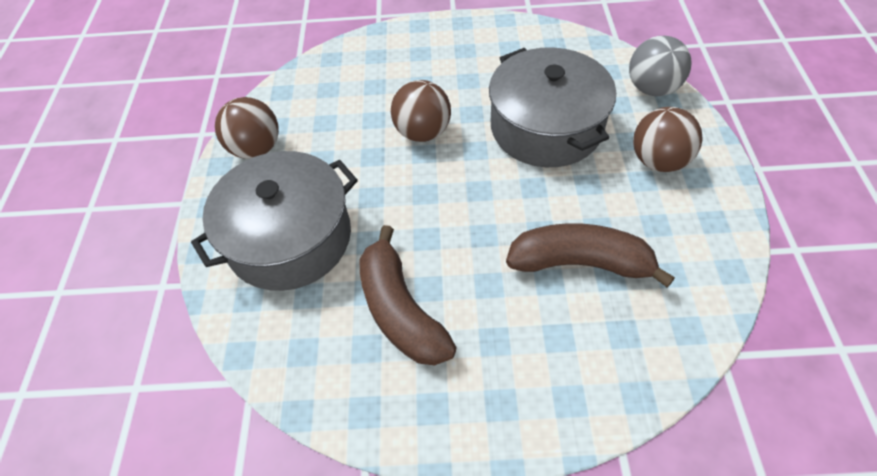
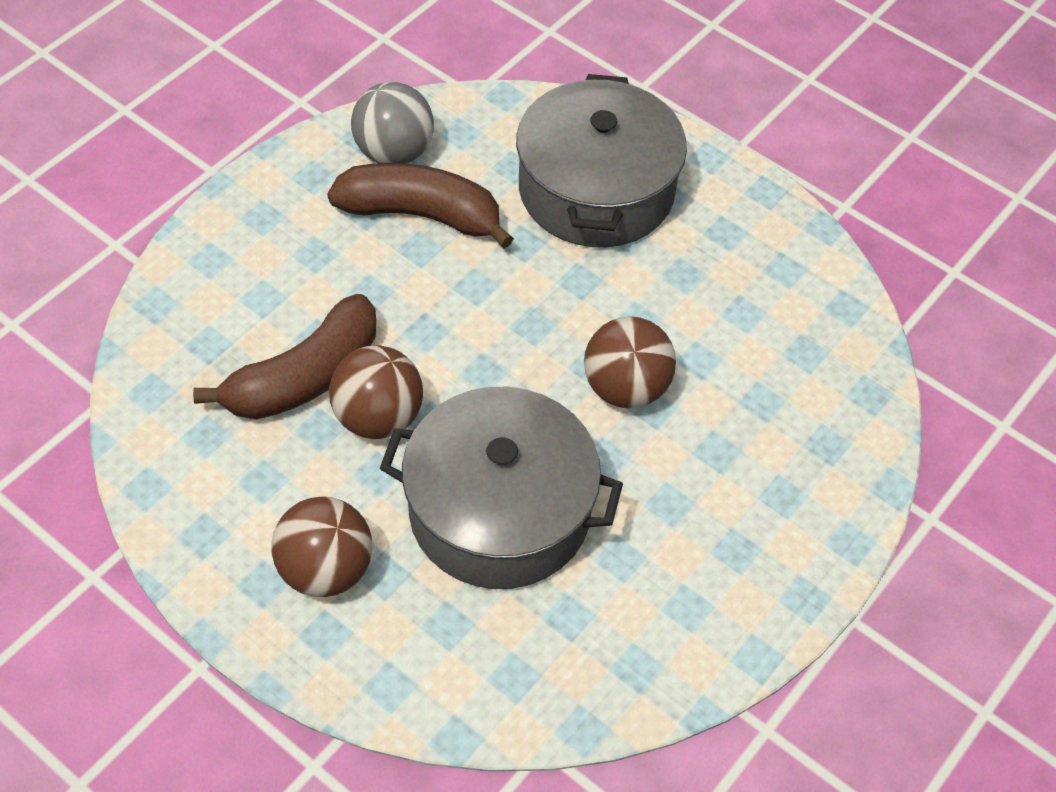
camera: 125 degrees right, 0 degrees up
brown ball [215,97,279,159] -> brown ball moved to [329,345,423,439]
grey ball [629,36,692,96] -> grey ball moved to [351,82,434,163]

